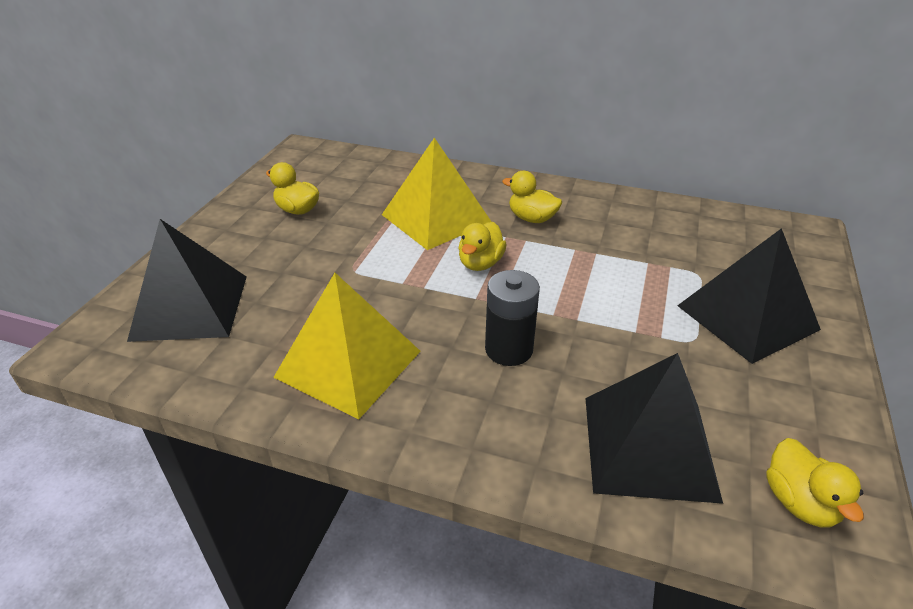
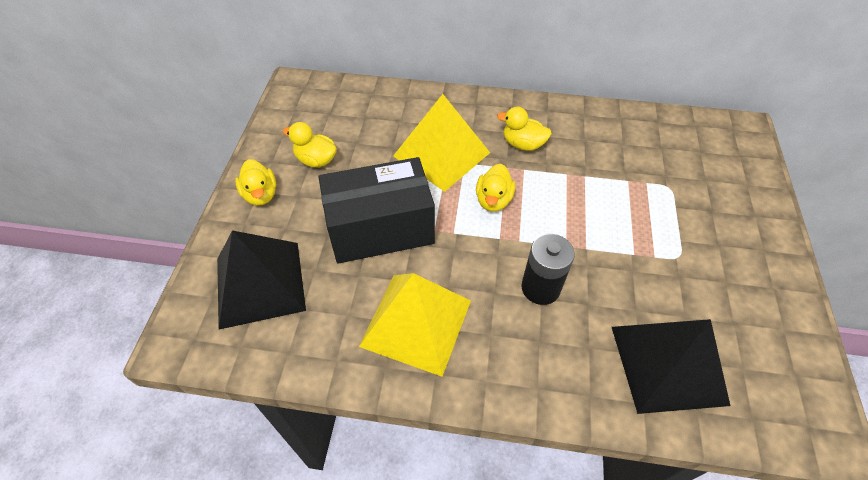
camera: 10 degrees left, 15 degrees up
black pyramid [677,228,821,364] -> none
yellow duck [766,438,864,528] -> yellow duck moved to [235,159,276,206]
none -> black box [318,157,435,264]

